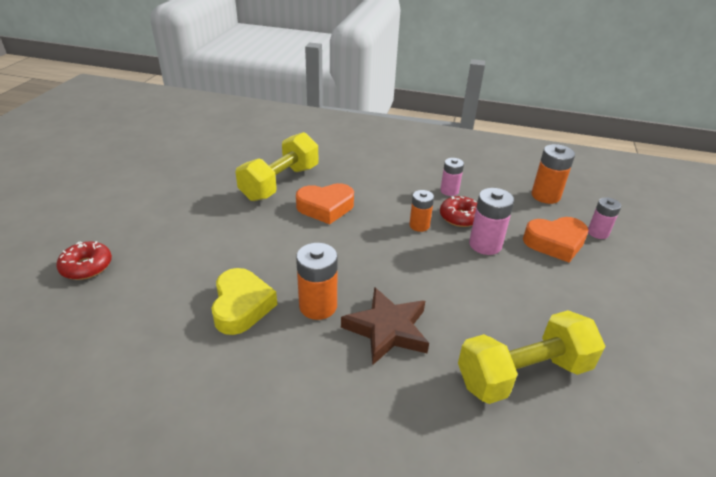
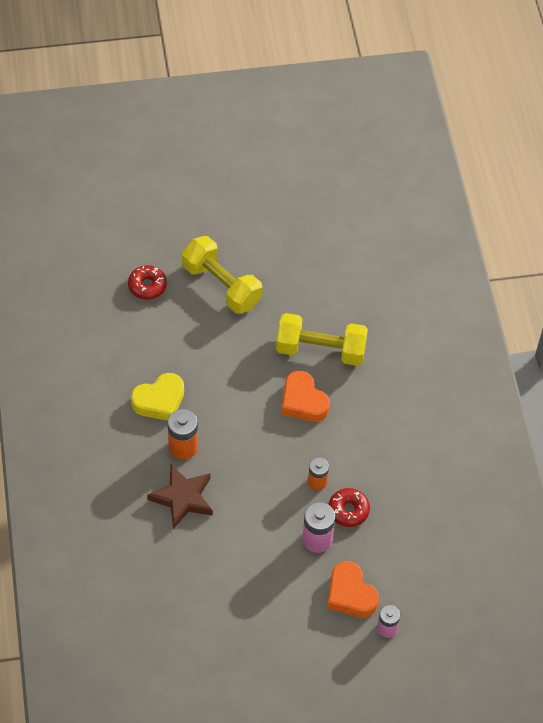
camera: 65 degrees right, 20 degrees up
pink battery [440,158,464,196] -> none
yellow dumbbell [458,310,605,404] -> yellow dumbbell moved to [182,236,262,314]
orange battery [531,144,575,204] -> none

